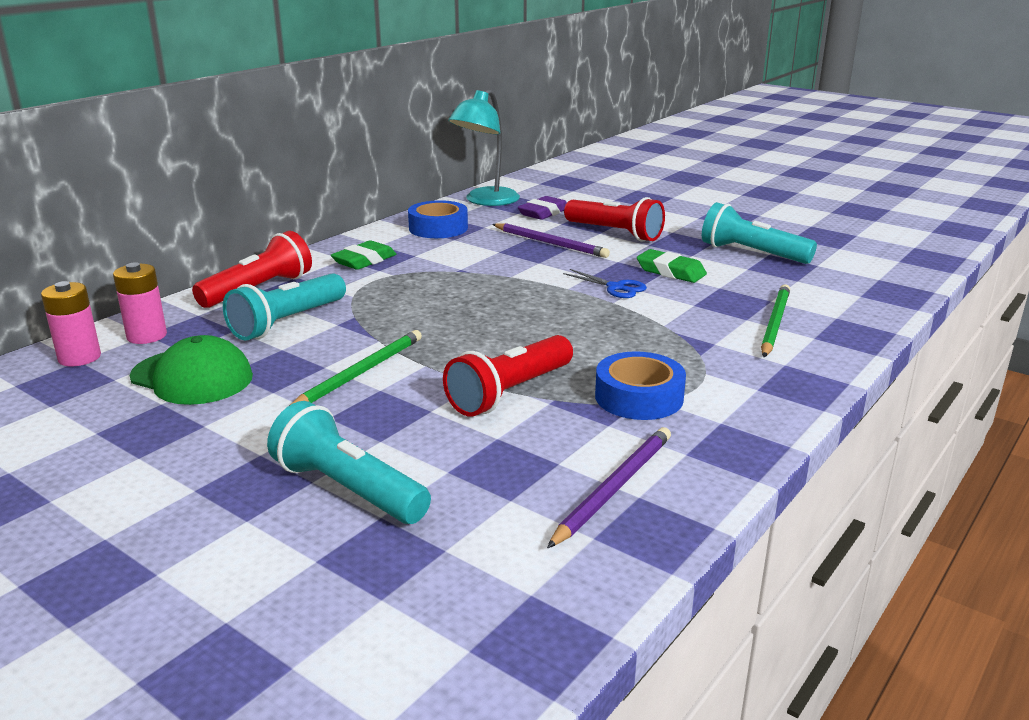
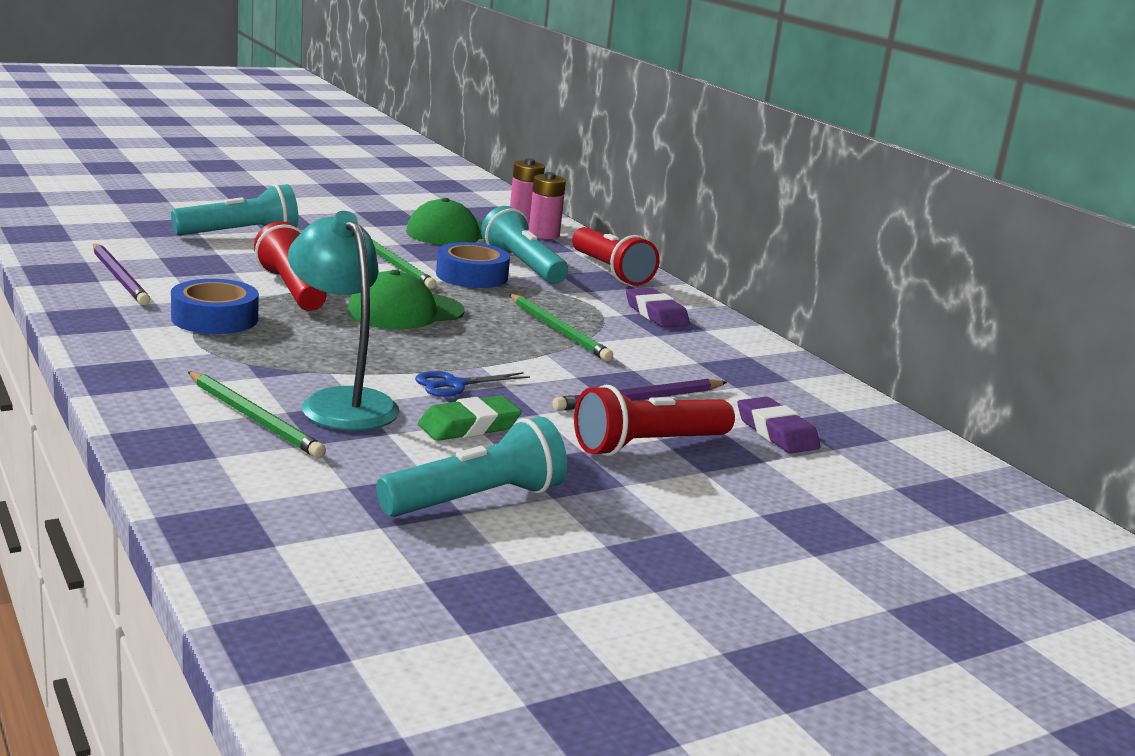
camera: 110 degrees right, 5 degrees down
green eraser [331,240,396,270] -> purple eraser [626,288,690,328]
blue tape [408,200,468,238] -> blue tape moved to [436,242,510,288]
turquoise lamp [448,90,520,206] -> turquoise lamp moved to [288,211,400,431]
none -> green cap [347,270,465,329]
none -> green pencil [509,294,613,361]

